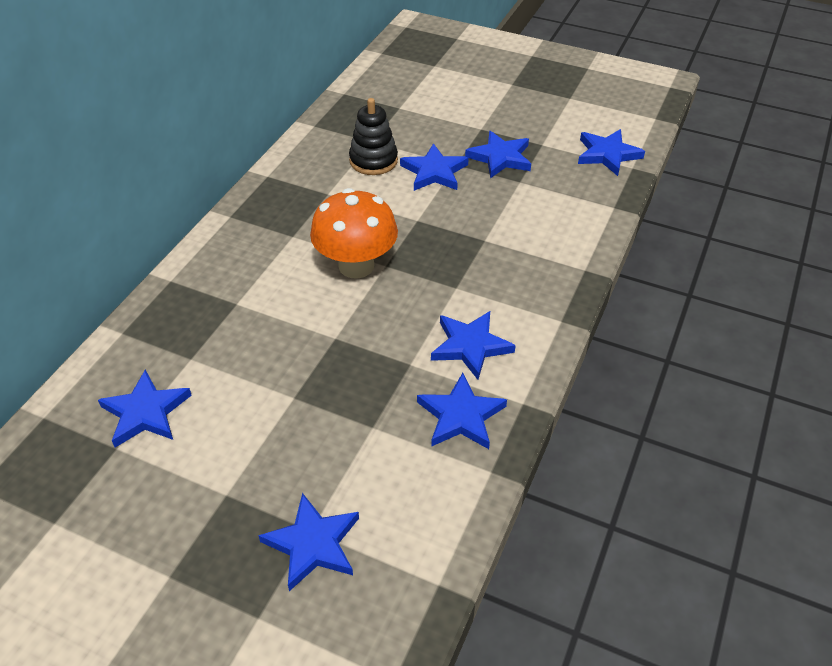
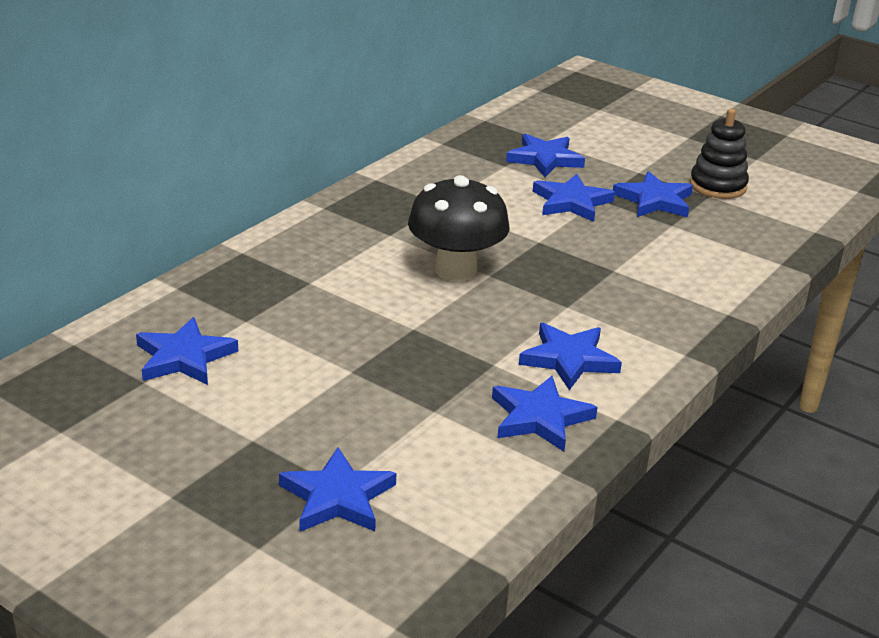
camera: 10 degrees right, 15 degrees down
orange mushroom [310,188,398,279] -> black mushroom [408,175,509,282]
black stacking toy [349,98,398,175] -> black stacking toy moved to [690,109,749,199]
blue star [578,129,645,176] -> blue star moved to [506,134,585,177]

